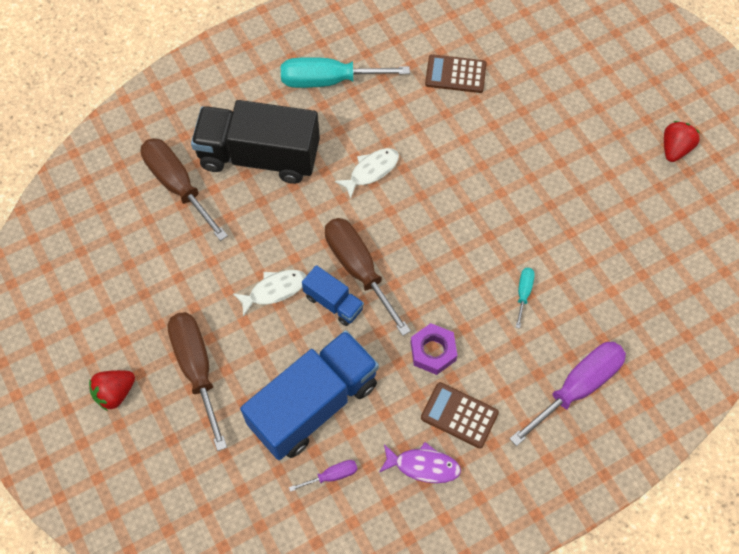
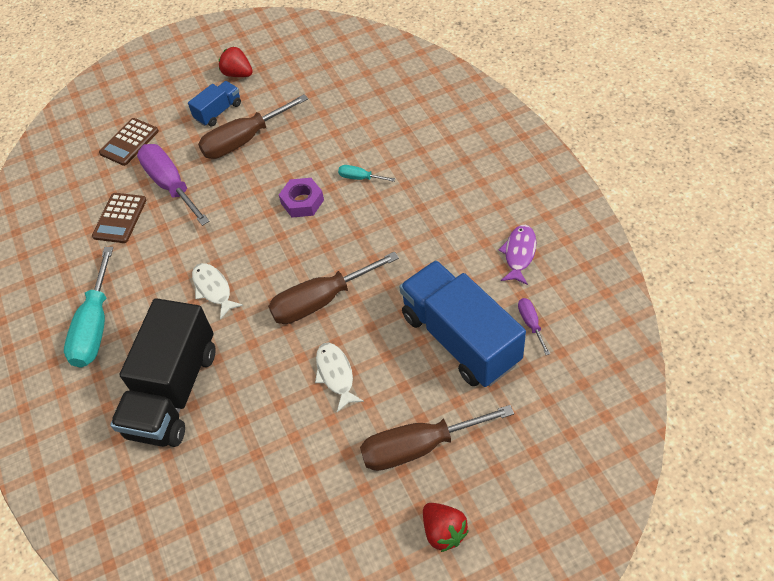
camera: 80 degrees left, 10 degrees down
brown screwdriver [140,138,228,241] -> brown screwdriver moved to [198,94,308,159]
blue truck [302,265,364,326] -> blue truck moved to [188,81,241,126]
purple nut [411,323,457,375] -> purple nut moved to [279,178,324,218]
brown calculator [421,382,499,449] -> brown calculator moved to [99,118,159,166]
purple screwdriver [510,342,626,446] -> purple screwdriver moved to [137,144,210,226]

